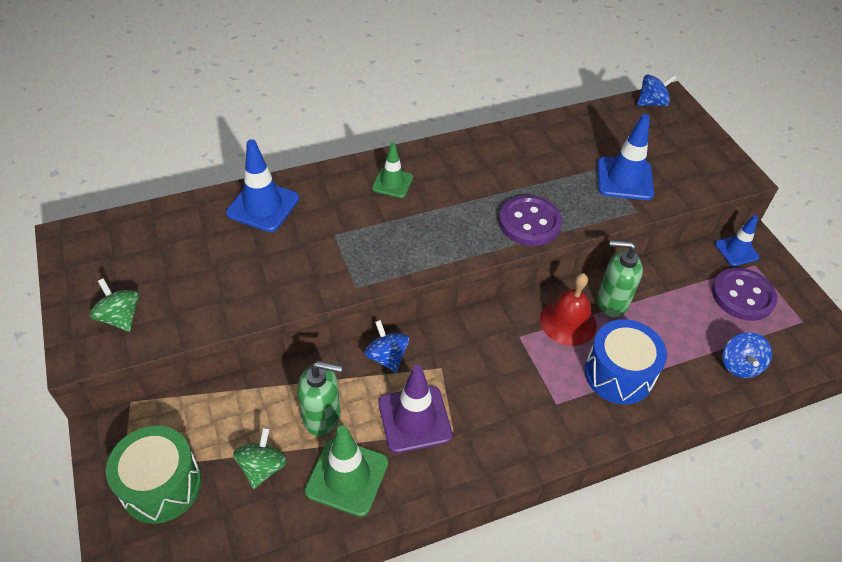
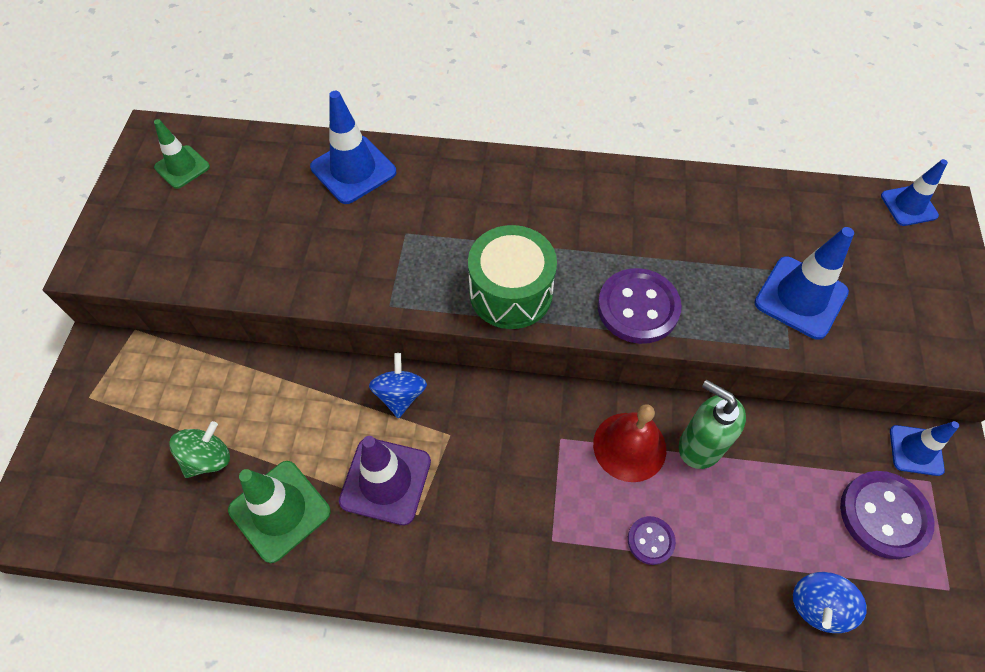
camera: 30 degrees right, 10 degrees up
green spinning top [90,278,139,332] -> none
green drum [106,426,201,524] -> green drum moved to [468,225,557,329]
green soap dispenser [297,361,342,436] -> none
green traffic cone [372,143,413,198] -> green traffic cone moved to [154,119,210,189]
blue drum [585,319,667,404] -> purple button [628,516,676,565]
blue spinning top [637,75,676,107] -> blue traffic cone [881,159,948,226]

